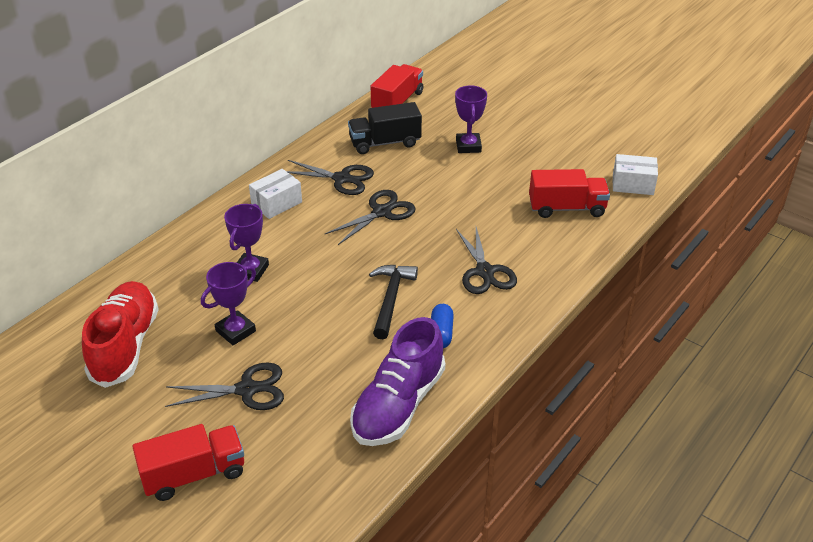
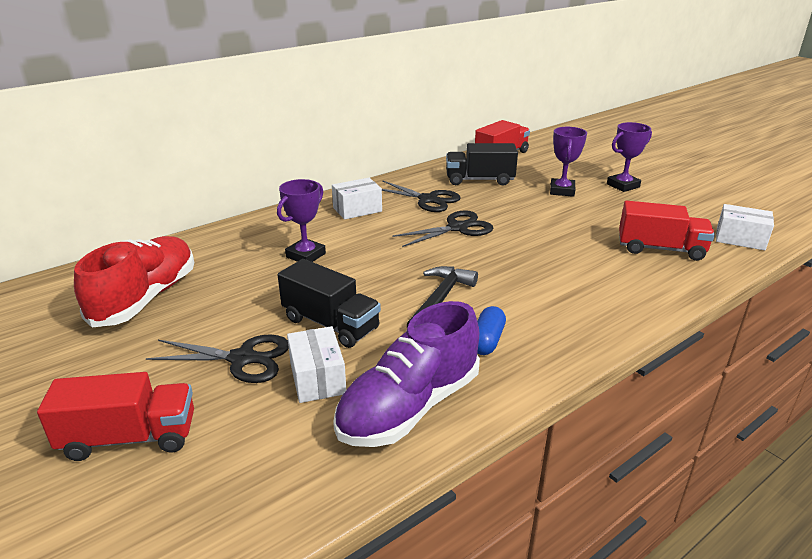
camera: 15 degrees right, 10 degrees down
purple trophy [201,262,256,345] -> purple trophy moved to [607,122,652,192]
black scissors [456,227,517,294] -> none
none -> black truck [278,259,381,348]
none -> white box [287,326,346,403]

